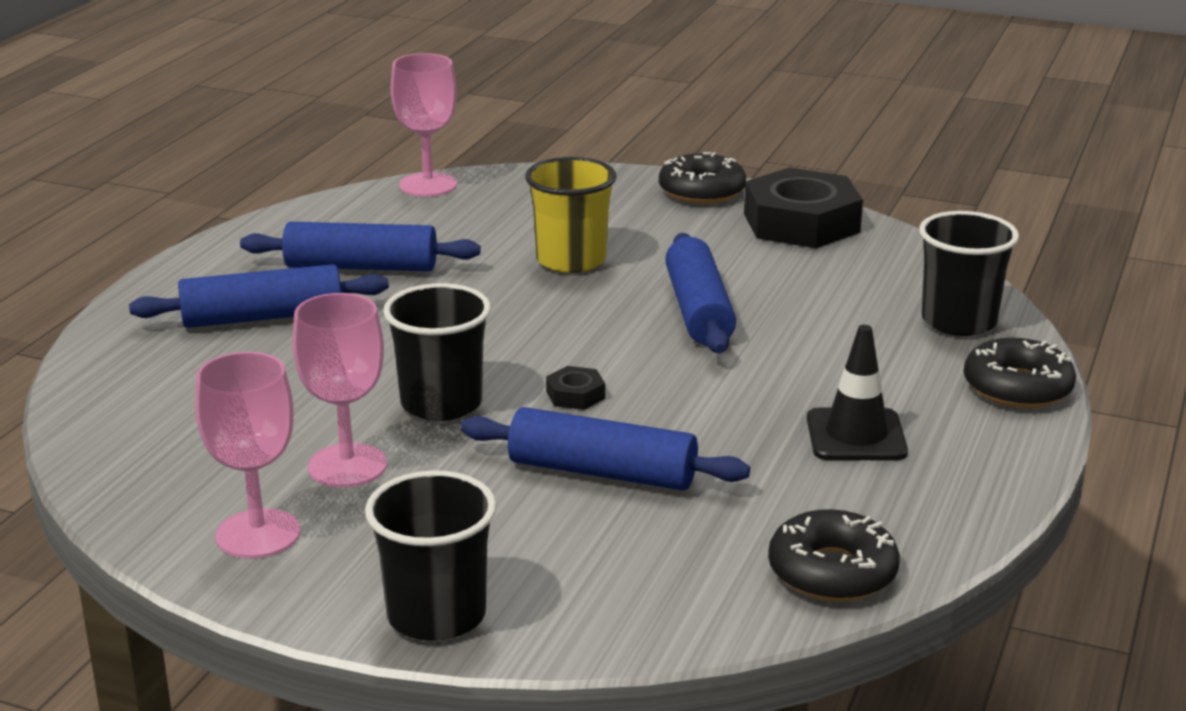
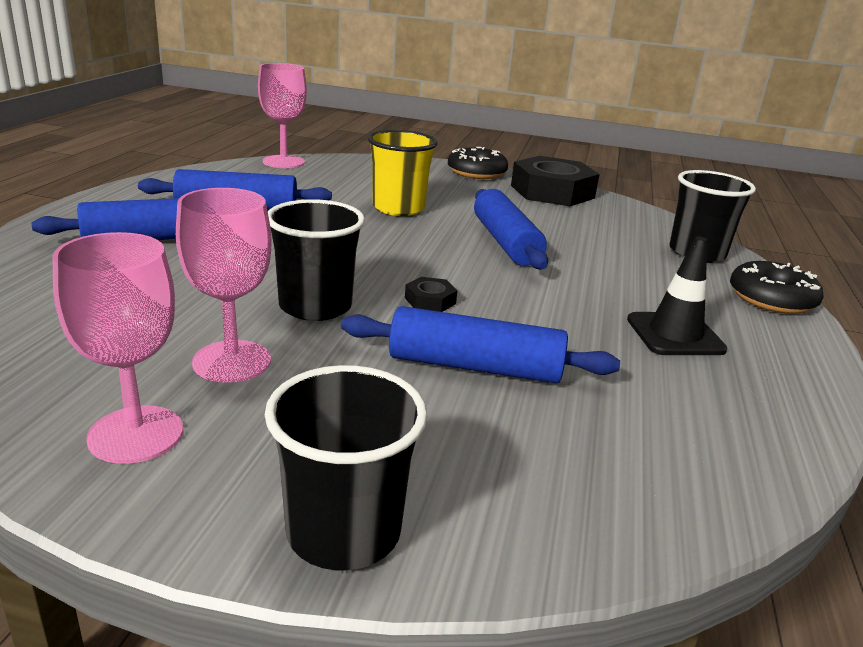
camera: 10 degrees left, 0 degrees up
black donut [768,509,900,602] -> none

